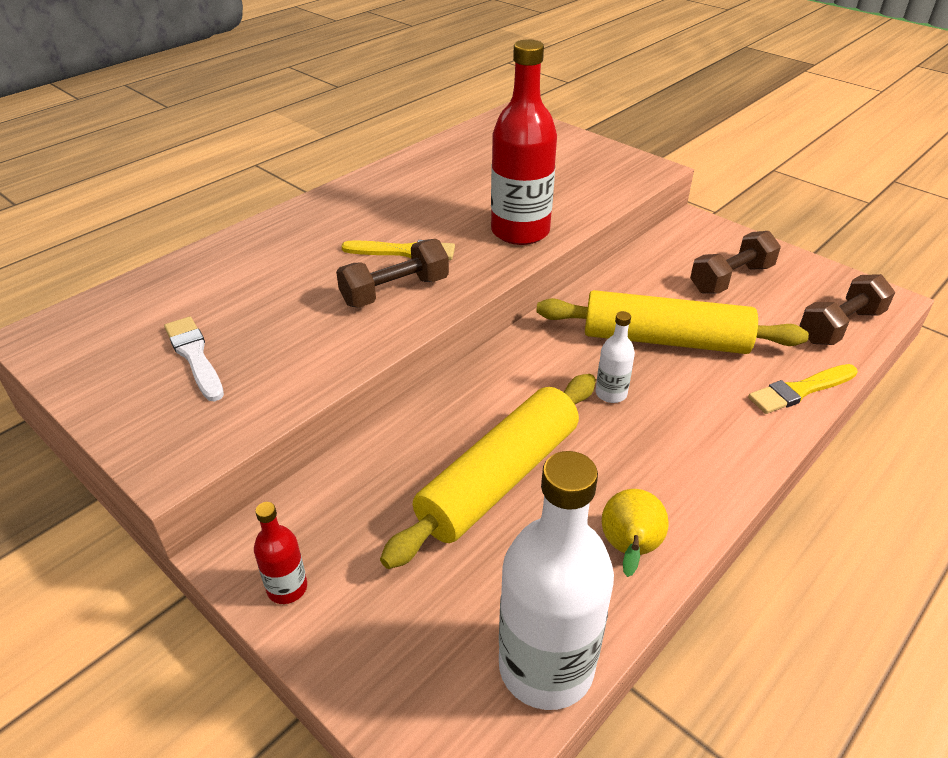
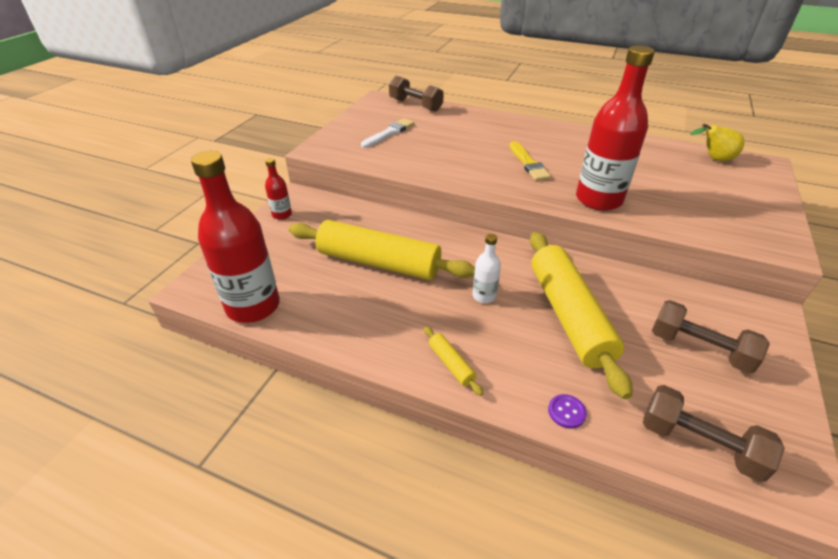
camera: 70 degrees right, 0 degrees up
brown dumbbell [336,239,449,308] -> brown dumbbell moved to [389,76,444,112]
white bottle [499,451,614,710] -> red bottle [191,151,280,323]
yellow pear [602,489,669,577] -> yellow pear moved to [690,124,744,161]
yellow brush [748,364,858,414] -> purple button [548,394,587,429]
none -> yellow rolling pin [424,326,483,396]

